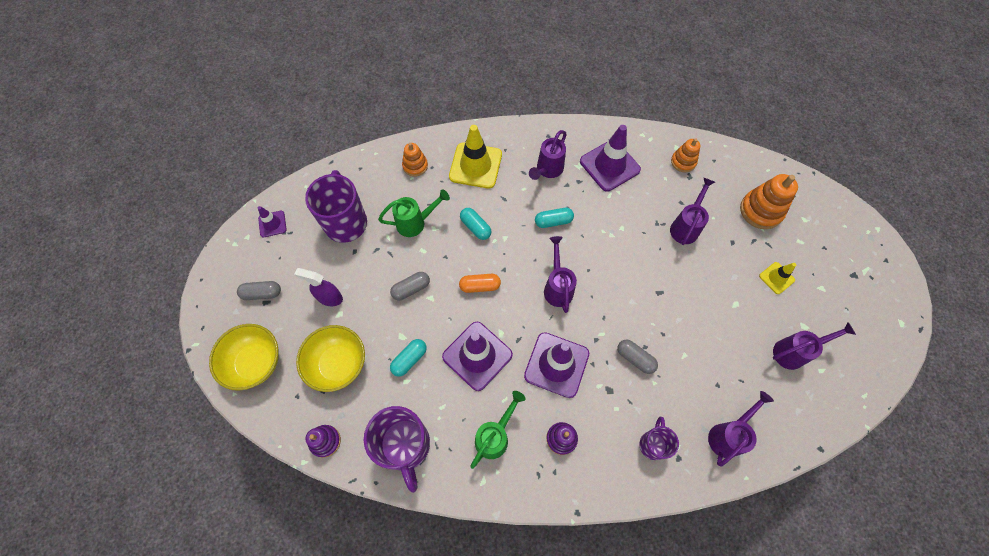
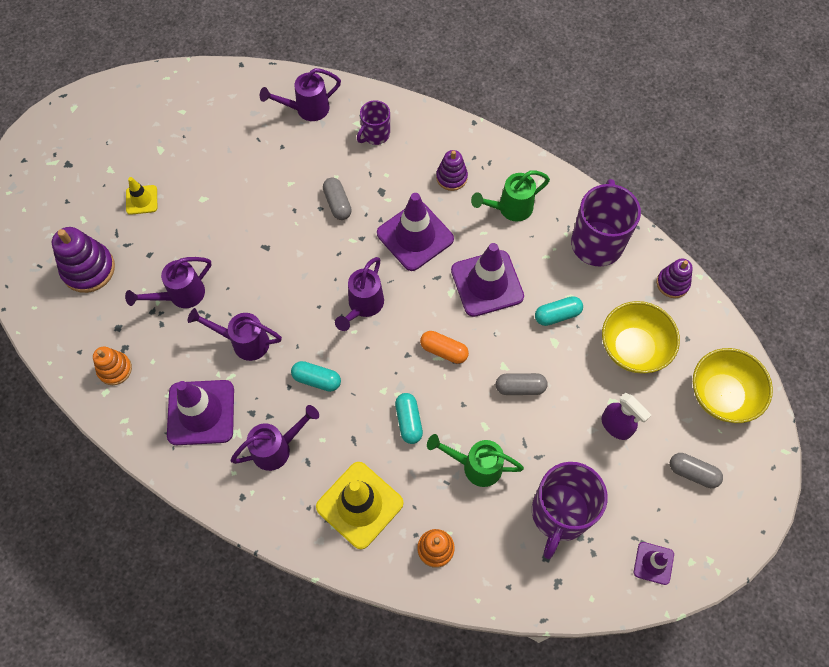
camera: 150 degrees left, 0 degrees up
orange stacking toy [740,174,798,229] -> purple stacking toy [52,227,115,293]
purple watering can [773,322,856,370] -> purple watering can moved to [188,308,282,361]

